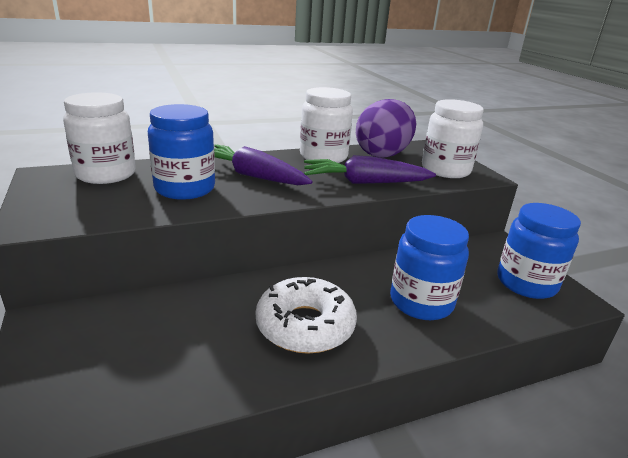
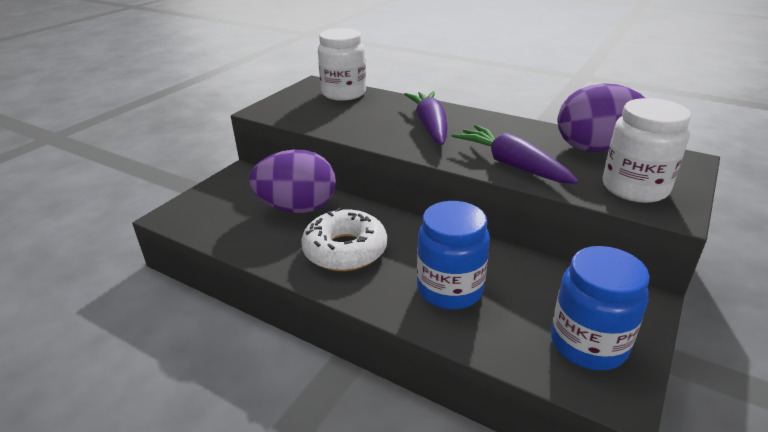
camera: 55 degrees right, 5 degrees up
blue jar [148,104,215,200] -> none
white jar [300,87,353,163] -> none
none -> purple egg [249,149,336,213]

